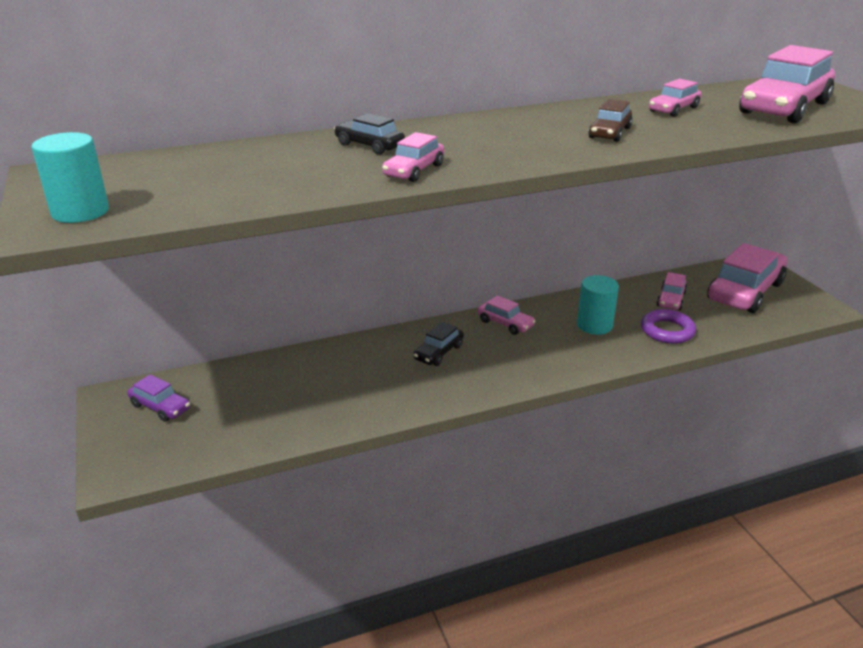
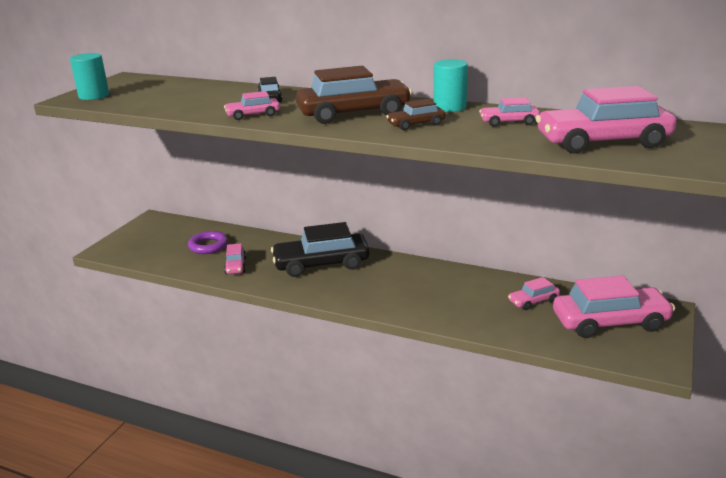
camera: 45 degrees right, 5 degrees down
purple car [127,374,190,422] -> none
black car [413,322,464,366] -> black car [271,222,370,277], size x2.05
pink car [477,295,535,335] -> pink car moved to [224,243,246,274]
turquoise cylinder [577,275,619,335] -> turquoise cylinder moved to [434,59,468,112]
purple ring [641,309,696,344] -> purple ring moved to [188,231,228,254]
none -> brown car [296,66,412,124]

